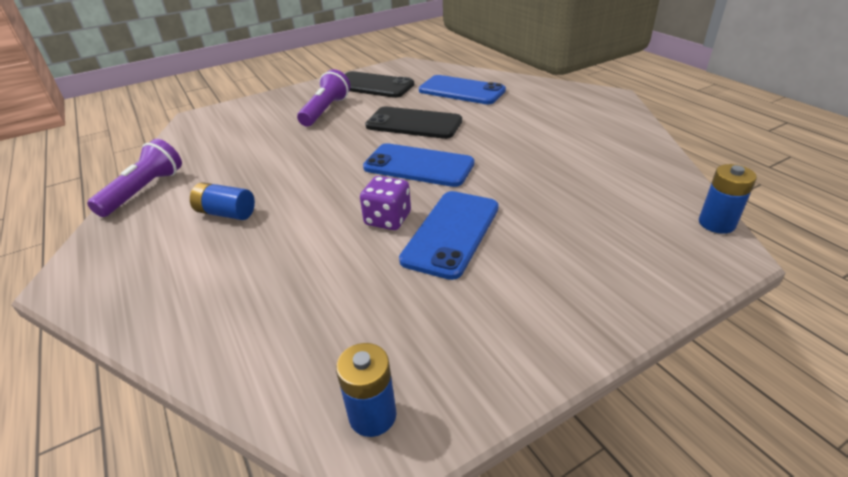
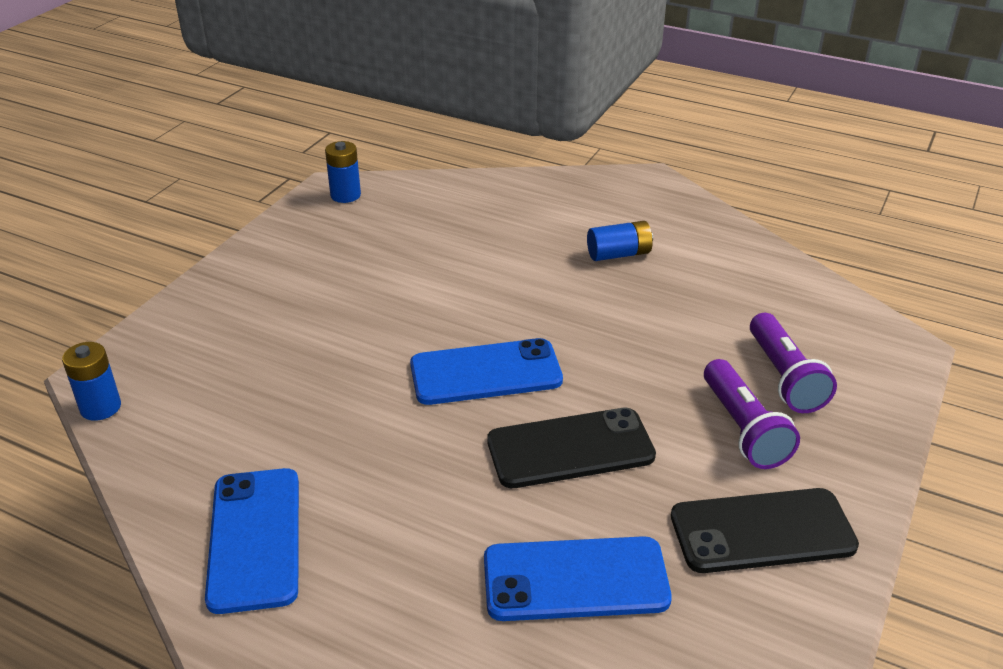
camera: 145 degrees right, 0 degrees up
purple flashlight [87,139,182,217] -> purple flashlight moved to [750,313,837,413]
purple dice [360,176,411,230] -> none
blue phone [399,191,499,280] -> blue phone moved to [205,468,299,614]

